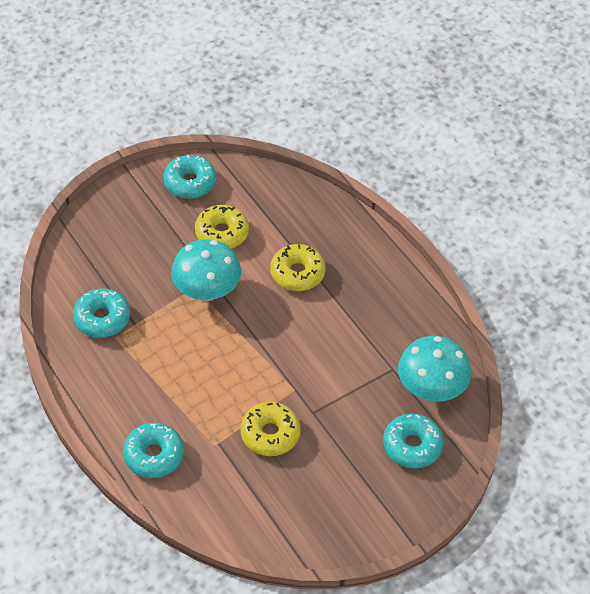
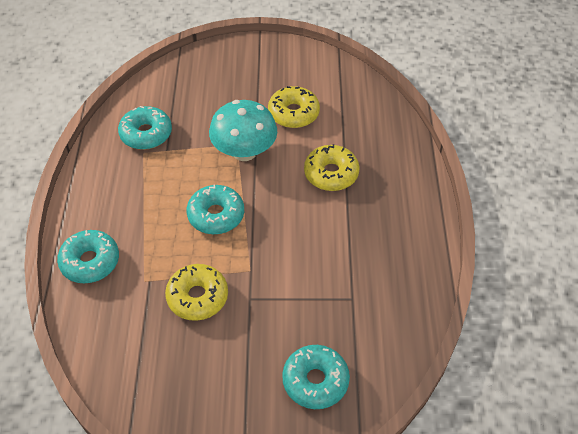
camera: 35 degrees right, 0 degrees up
turquoise donut [163,155,216,199] -> turquoise donut moved to [187,184,244,234]
turquoise mushroom [398,336,471,402] -> none

